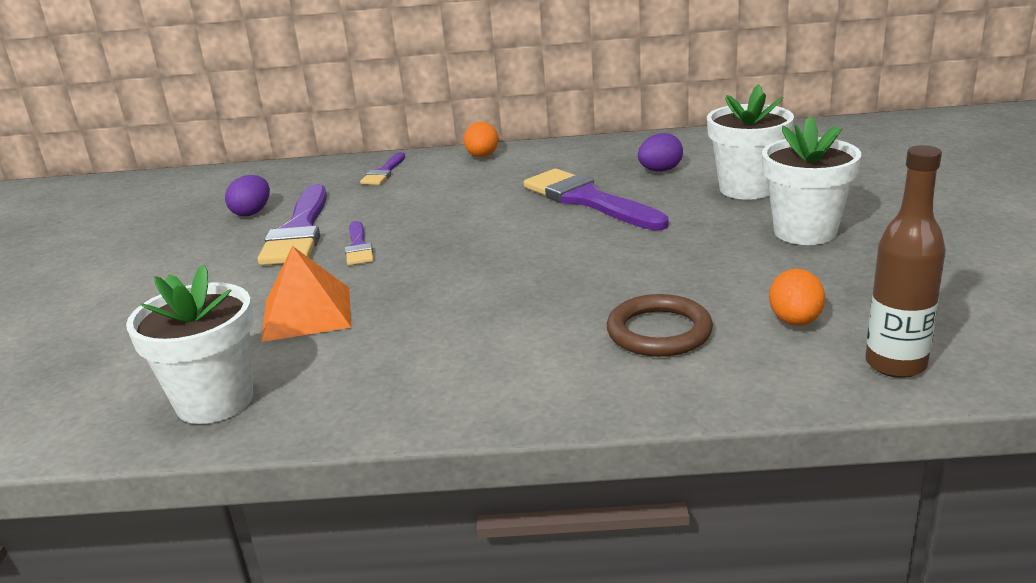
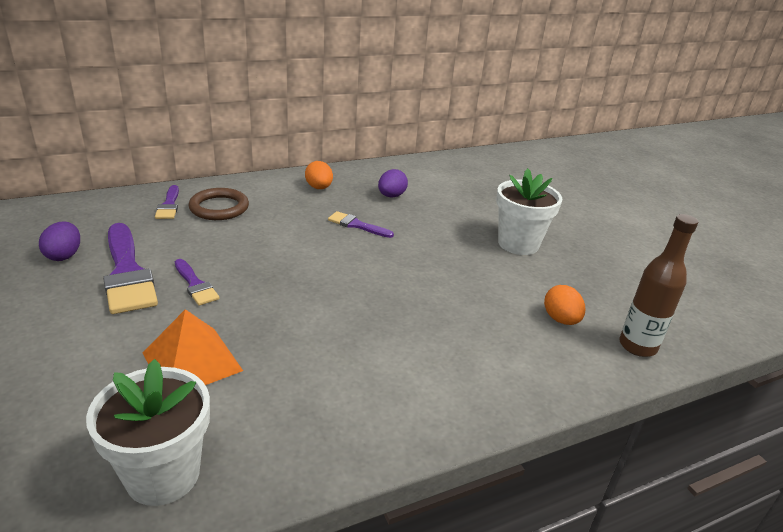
camera: 30 degrees left, 5 degrees up
orange egg [464,122,499,158] -> orange egg moved to [305,161,333,189]
purple brush [524,169,669,231] -> purple brush [328,211,394,238], size x0.52
brown ring [607,294,713,357] -> brown ring moved to [189,188,249,220]
white flower pot [707,84,794,200] -> none

